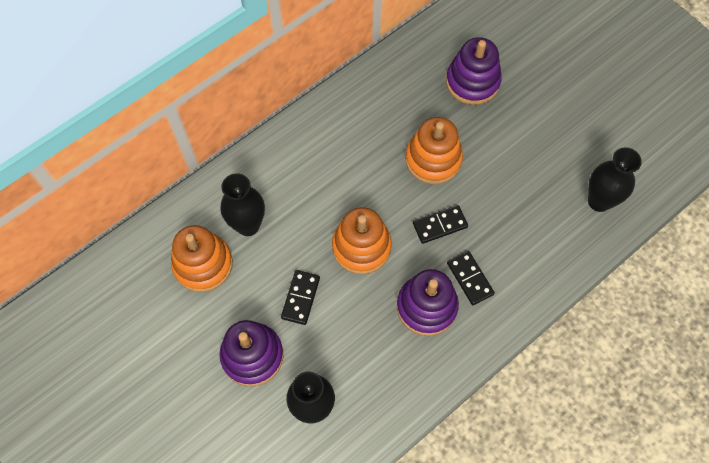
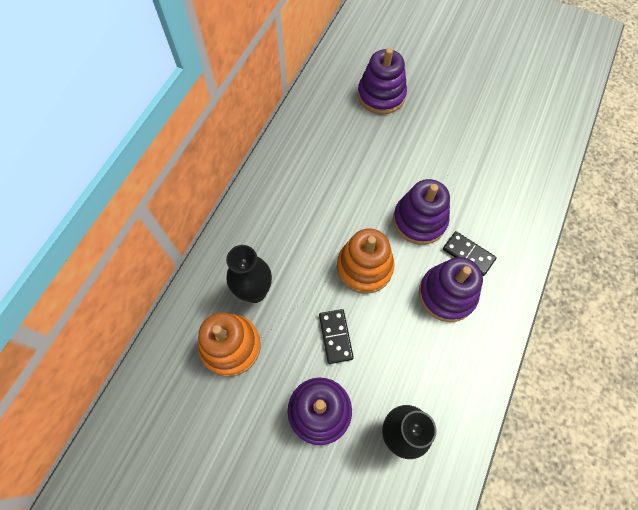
camera: 25 degrees left, 0 degrees up
orange stacking toy [405,117,463,184] -> none
black domino [413,205,468,244] -> purple stacking toy [393,179,450,245]
black vase [588,148,642,212] -> none

